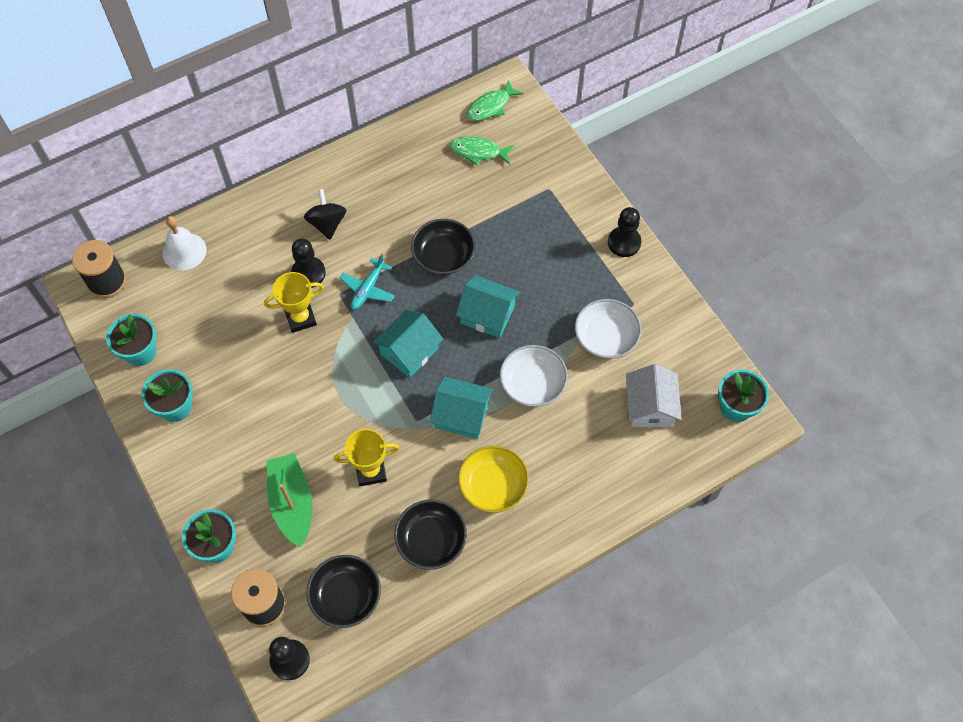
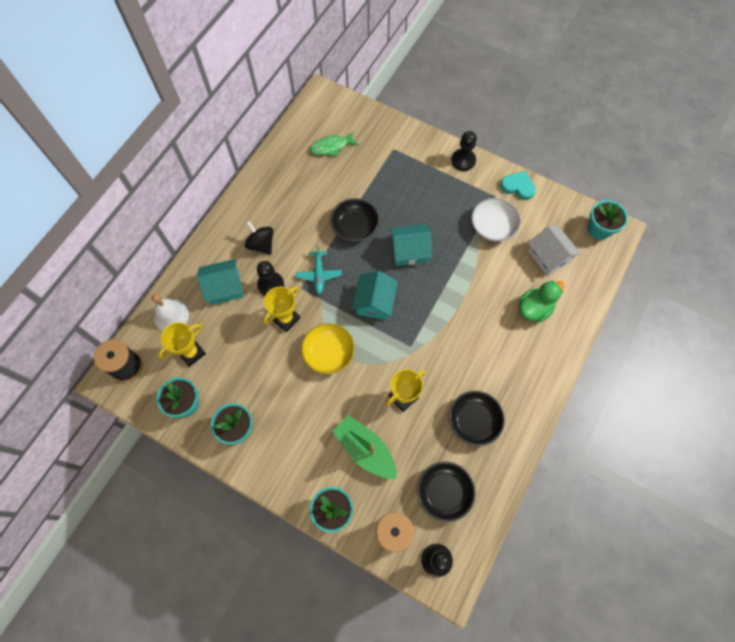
camera: 30 degrees left, 5 degrees up
turquoise house [430,377,493,439] -> turquoise house moved to [197,259,244,305]
yellow bowl [458,446,529,513] -> yellow bowl moved to [301,323,355,374]
green fish [467,80,523,121] -> none
white bowl [500,345,568,407] -> none
none -> yellow trophy [158,322,206,367]
none -> turquoise heart [500,171,536,200]
none -> green duck [519,281,565,323]

